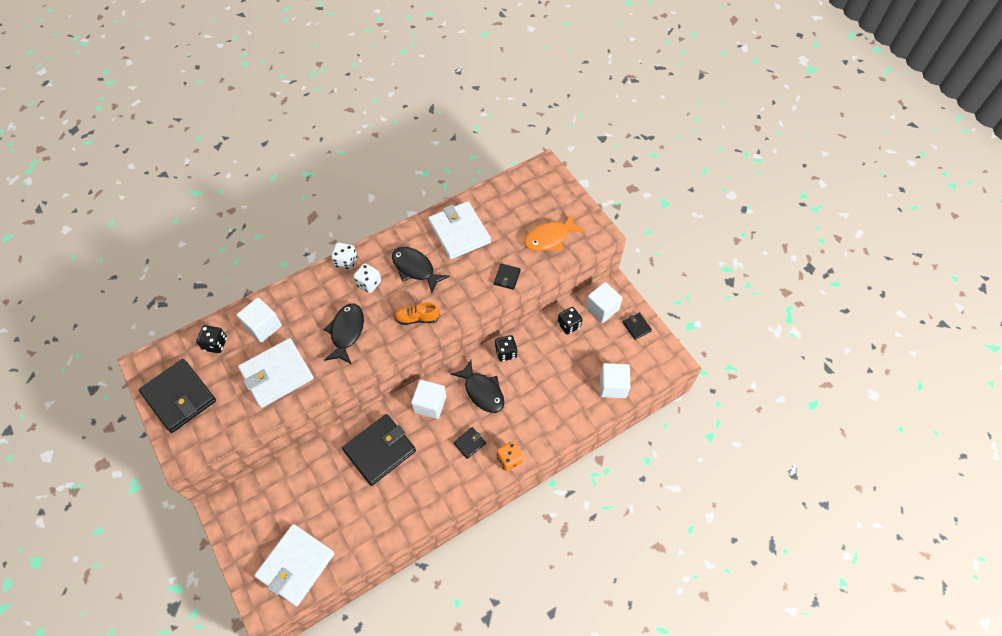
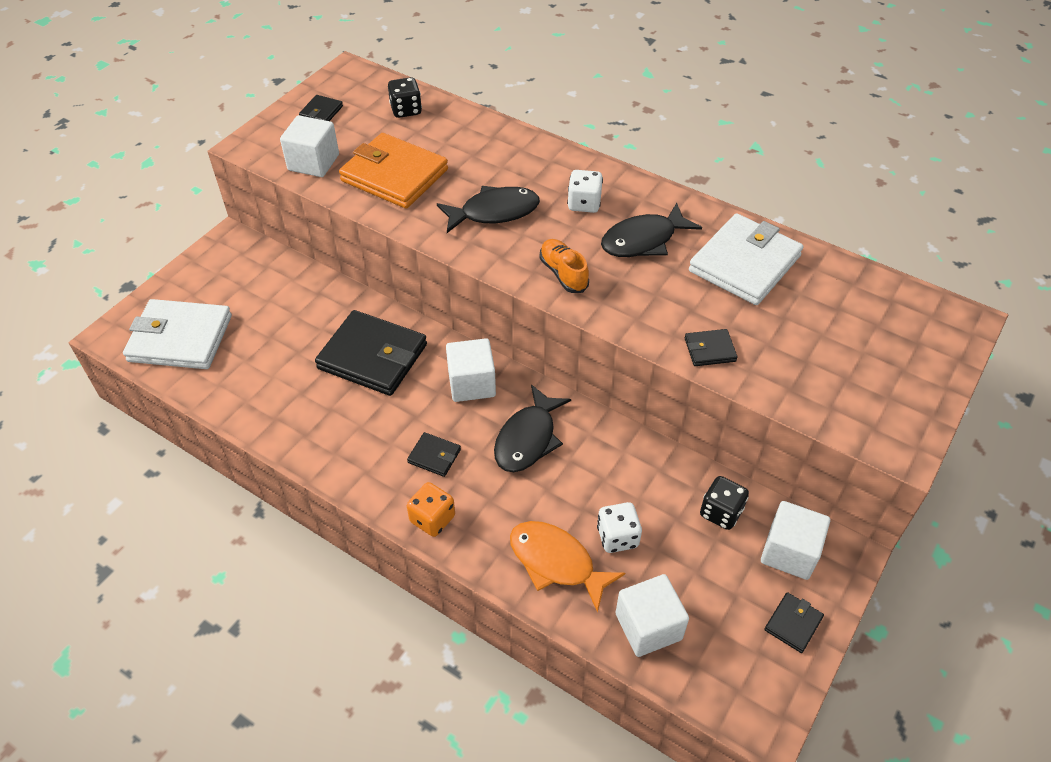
camera: 65 degrees right, 10 degrees down
black wallet [139,359,216,433] -> black wallet [299,95,343,121], size x0.45
white cube [237,298,282,343] -> white cube moved to [280,115,339,177]
white wallet [238,338,314,408] -> orange wallet [339,133,448,209]
white dice [331,243,357,270] -> white dice moved to [597,502,642,553]
black fish [392,247,450,294] -> black fish turned 135 degrees counterclockwise [601,203,702,257]
black dice [495,335,518,362] -> none
orange fish [524,214,585,251] -> orange fish moved to [510,521,625,613]

